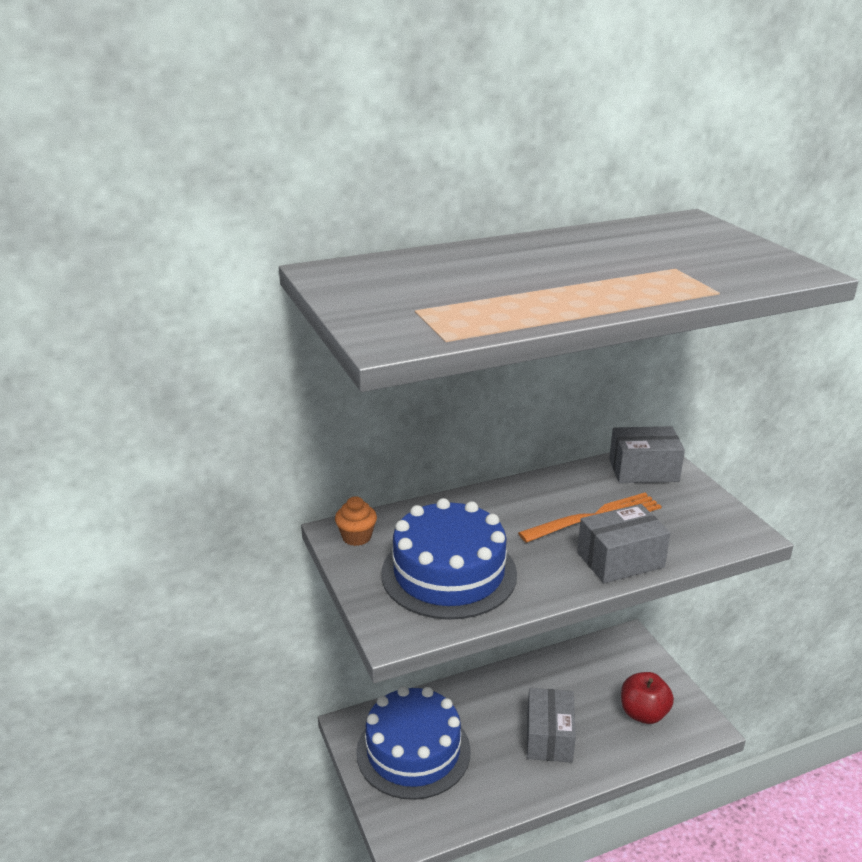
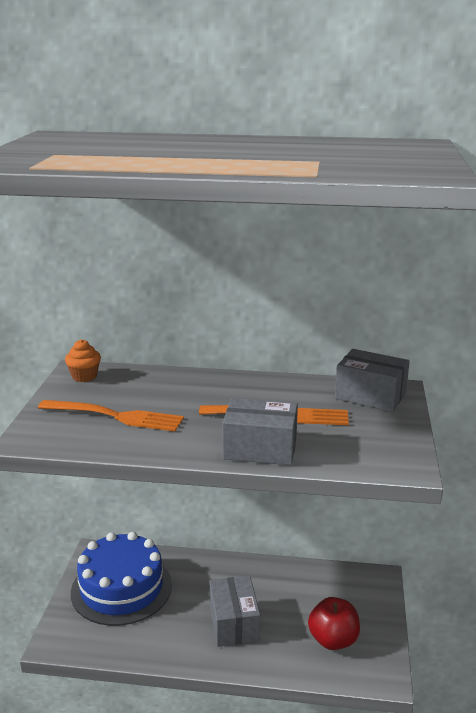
camera: 30 degrees right, 5 degrees down
blue cake [381,498,517,620] -> orange fork [38,400,184,432]
grey box [527,688,576,763] -> grey box turned 45 degrees counterclockwise [209,576,260,647]

